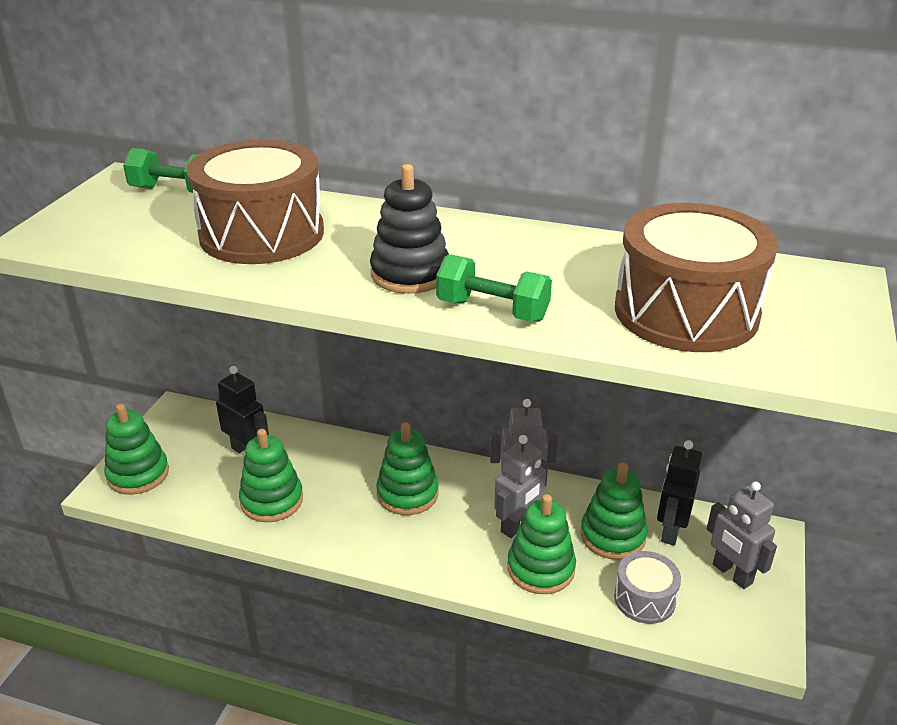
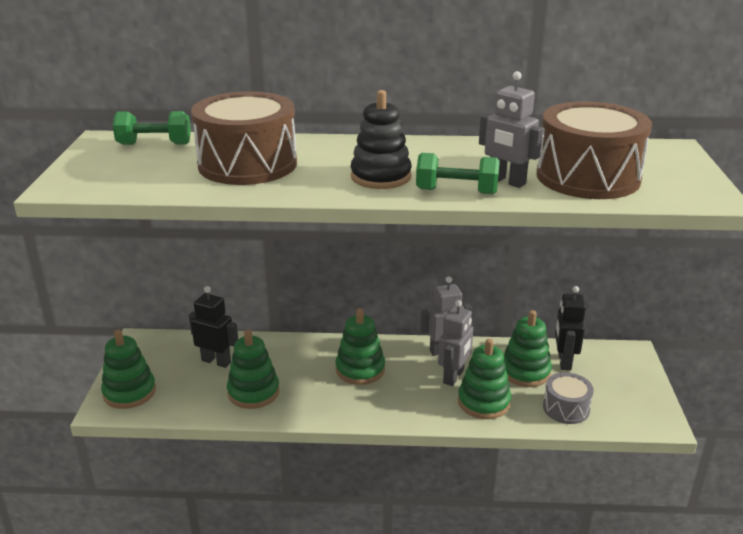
camera: 15 degrees left, 5 degrees down
grey robot [707,481,777,589] -> grey robot moved to [479,71,543,188]

